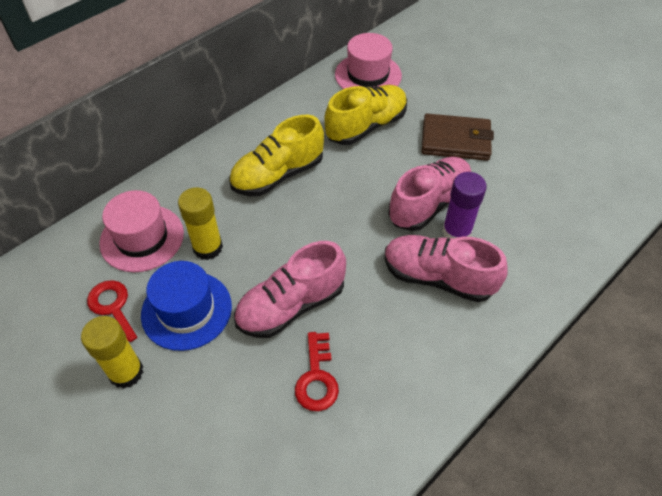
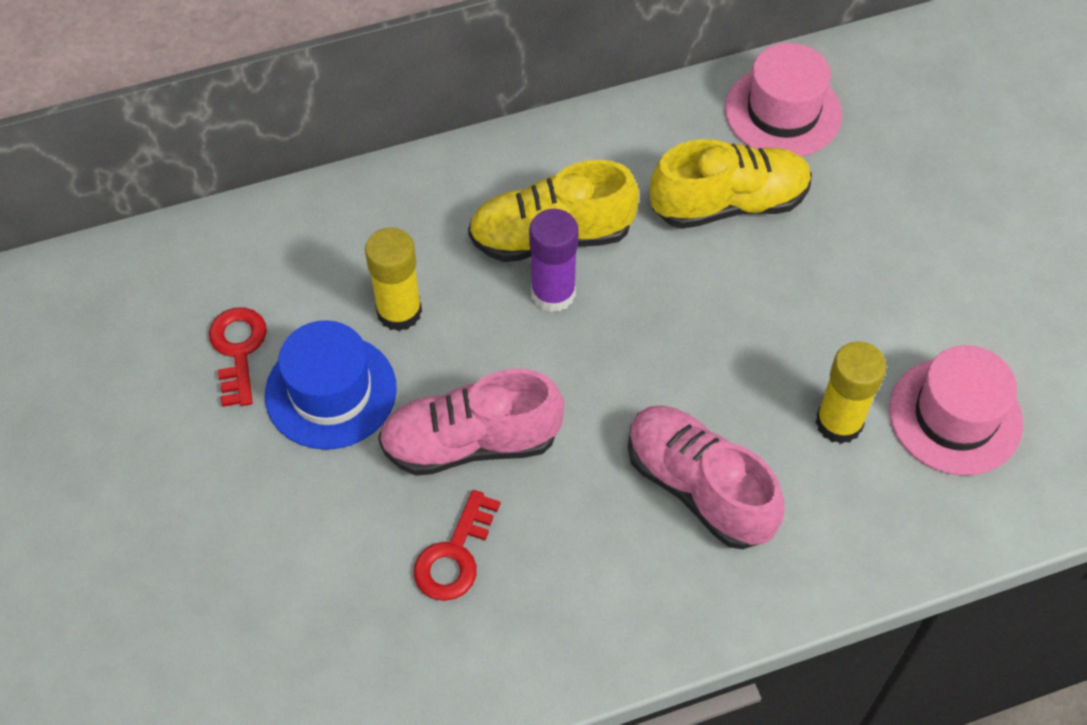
camera: 25 degrees right, 5 degrees up
yellow glue stick [81,316,143,389] -> yellow glue stick moved to [815,342,887,444]
pink hat [99,190,184,272] -> pink hat moved to [889,345,1023,476]
pink shoe [388,157,471,231] -> none
brown wallet [421,114,494,161] -> none
purple glue stick [442,172,487,239] -> purple glue stick moved to [529,209,579,313]

